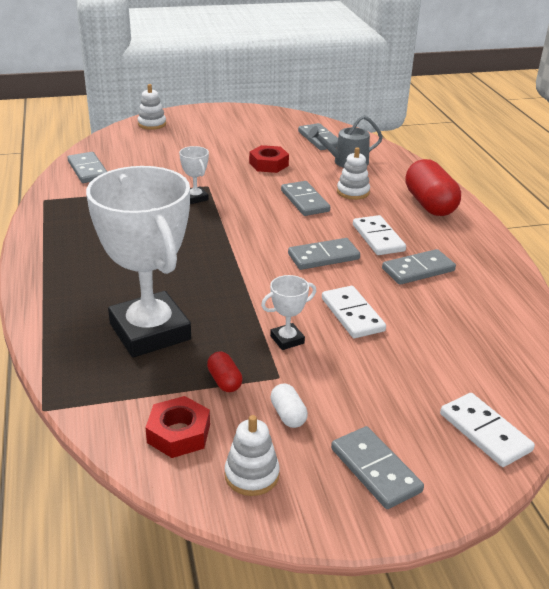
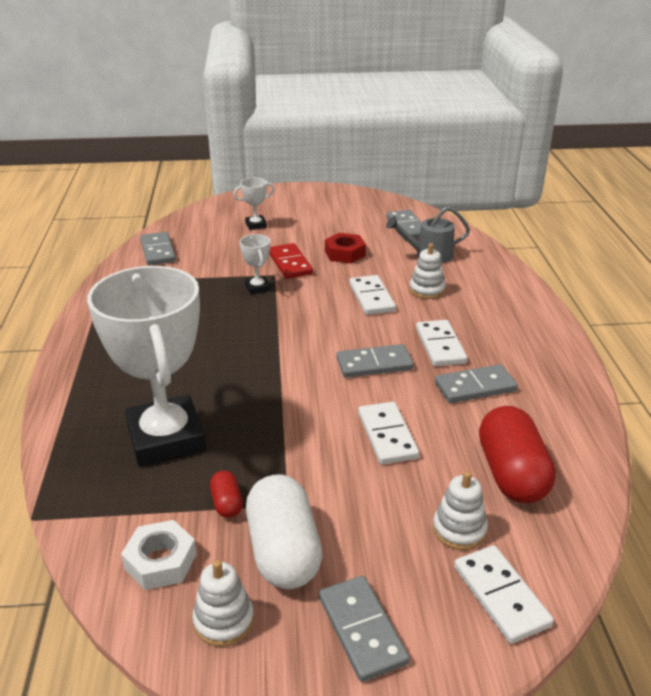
camera: 10 degrees right, 0 degrees up
white stacking toy [138,84,166,130] -> white stacking toy moved to [433,471,488,550]
red nut [145,396,210,458] -> white nut [121,520,197,590]
white trophy [261,275,316,350] -> white trophy moved to [233,178,275,230]
white capsule [271,383,308,428] -> white capsule [246,474,322,589], size x2.16
grey domino [281,181,330,216] -> white domino [349,275,396,315]
red capsule [405,159,461,216] -> red capsule moved to [479,406,556,503]
none -> red domino [269,243,313,279]

